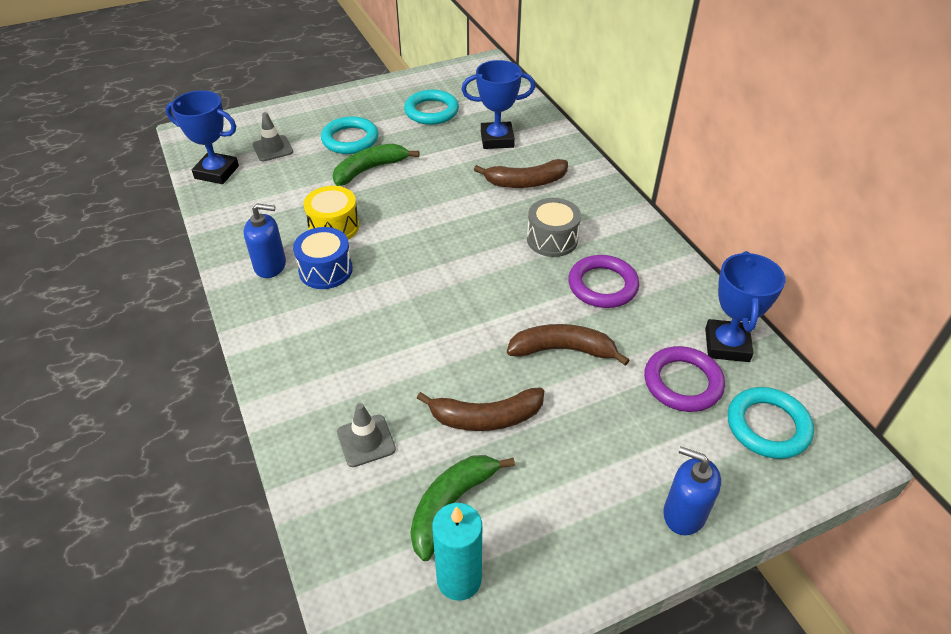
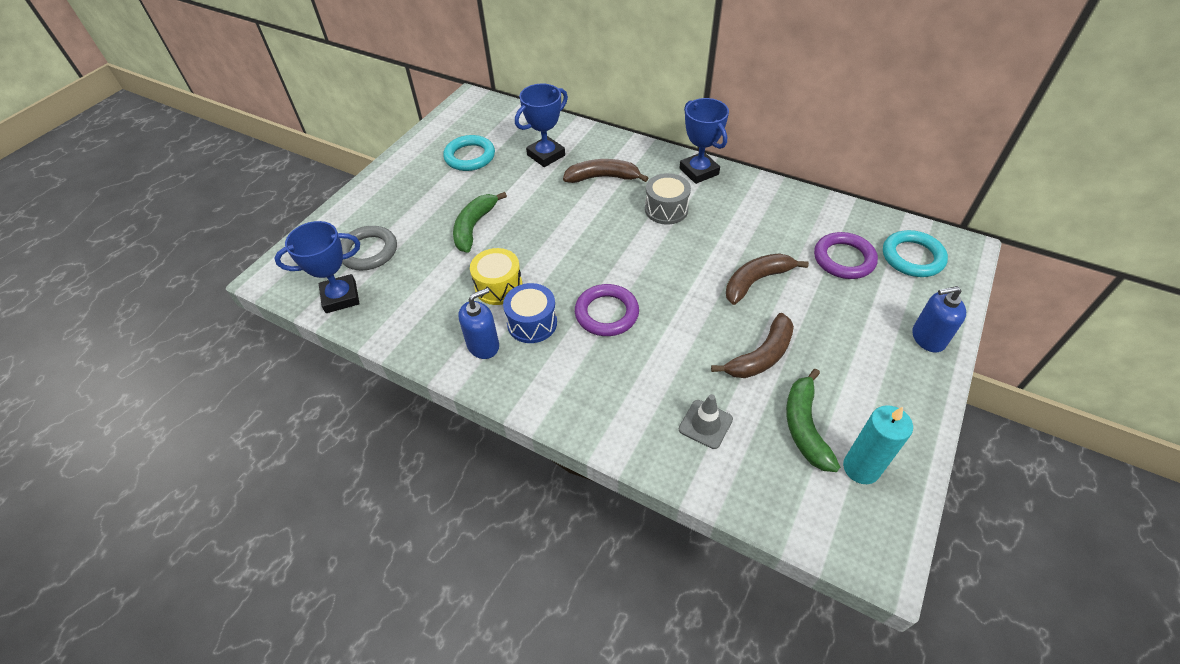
camera: 35 degrees left, 5 degrees up
grey traffic cone [253,112,293,161] -> grey ring [341,226,397,271]
turquoise ring [321,116,379,154] -> none
brown banana [474,159,568,188] -> brown banana turned 135 degrees counterclockwise [563,159,648,183]
purple ring [568,255,639,308] -> purple ring moved to [575,284,639,336]
blue trophy [705,251,786,362] -> blue trophy moved to [680,98,729,184]

